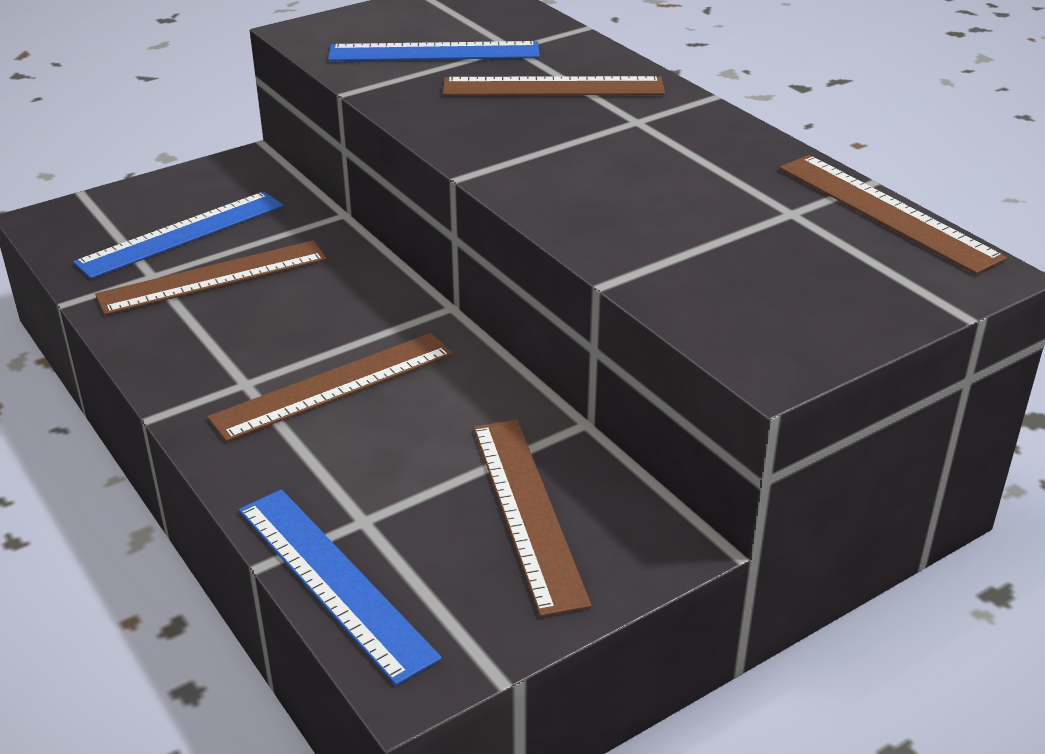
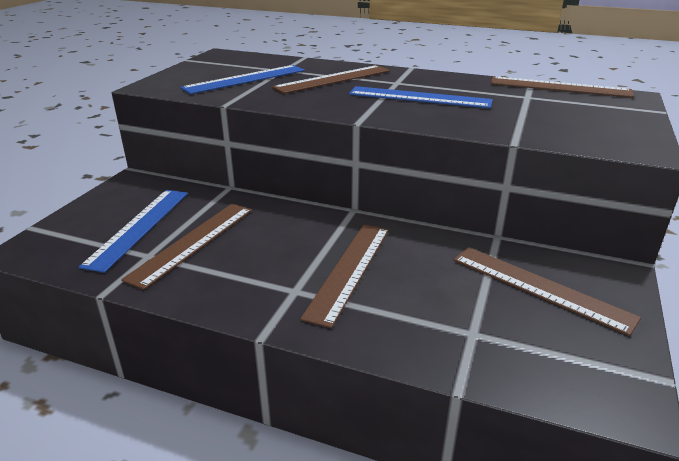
camera: 35 degrees left, 5 degrees down
blue ruler [239,489,442,686] -> blue ruler moved to [349,86,493,109]

